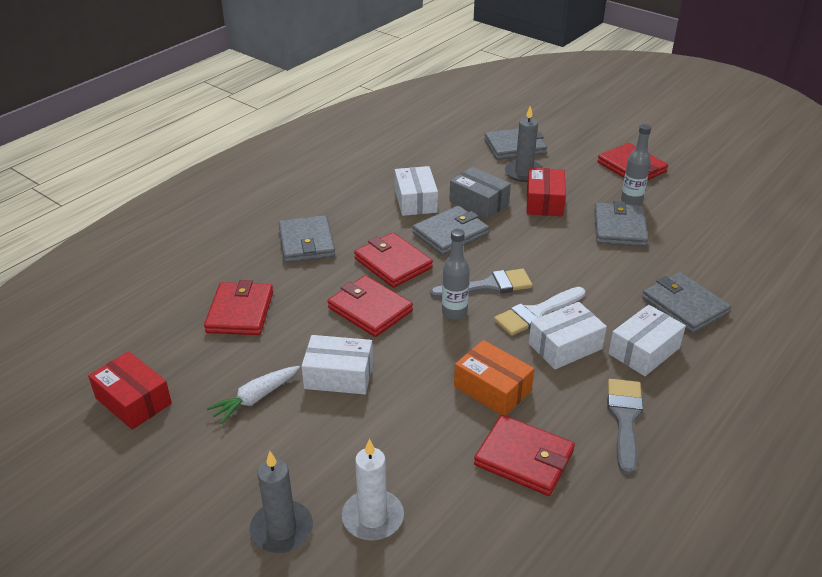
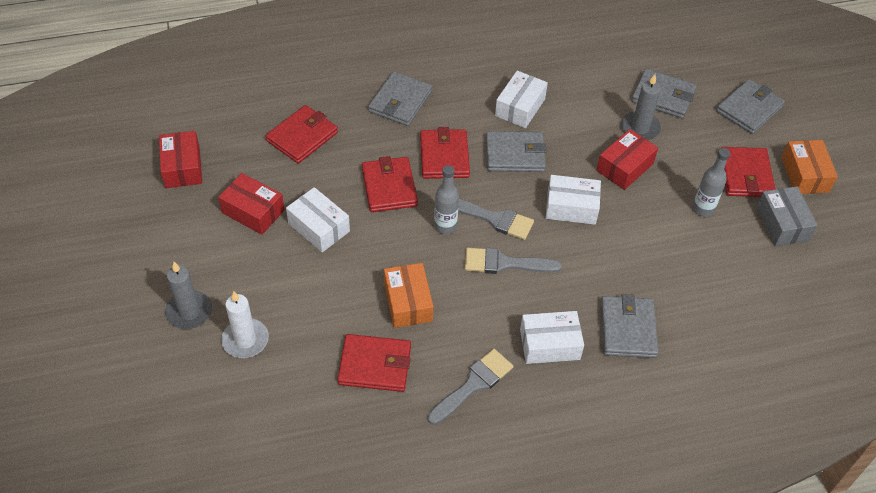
camera: 35 degrees right, 15 degrees up
white carrot [206,366,300,424] -> red box [218,173,285,235]
grey box [449,167,511,219] -> grey box moved to [756,186,818,246]
red wallet [474,415,575,496] -> red wallet turned 60 degrees counterclockwise [338,334,411,392]
white brush [494,287,585,336] -> grey brush [465,248,562,274]
white box [529,302,607,369] -> white box moved to [546,175,601,225]
grey wallet [594,201,648,247] -> grey wallet moved to [716,79,785,134]
none -> orange box [781,140,838,194]

